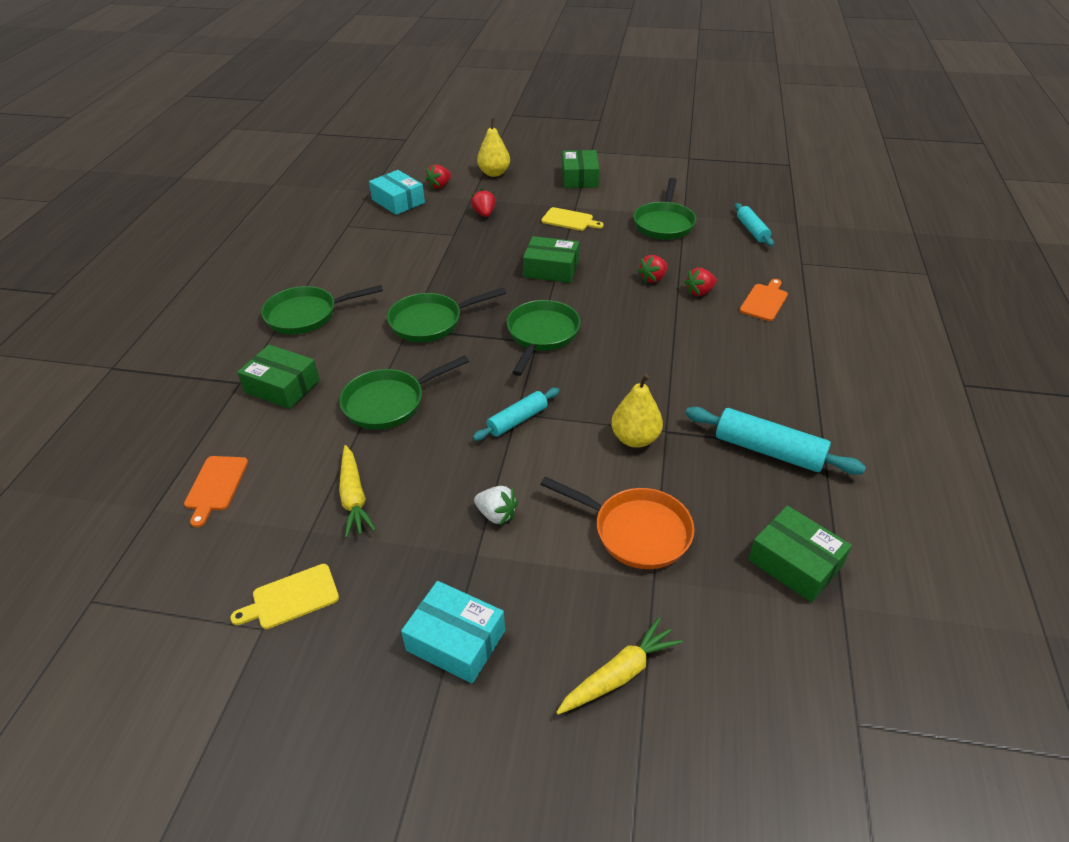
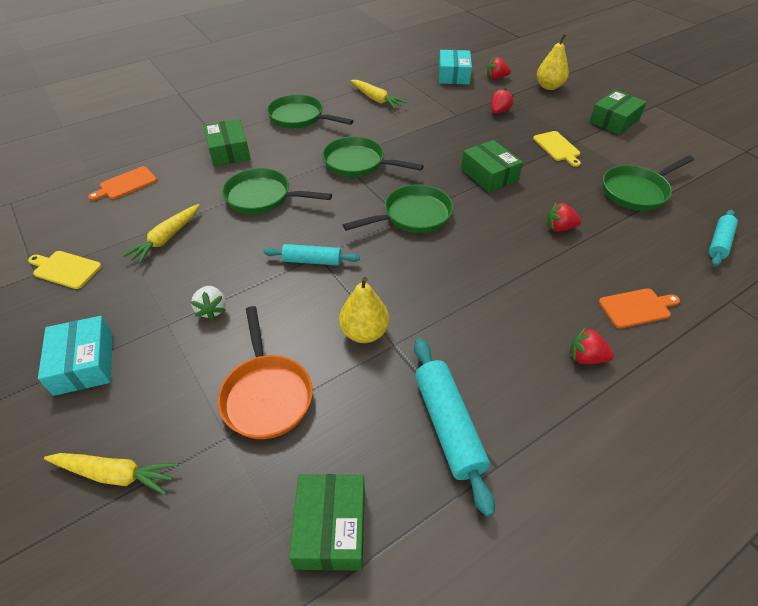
camera: 45 degrees right, 5 degrees up
red strawberry [684,268,717,296] -> red strawberry moved to [570,327,614,364]
none -> yellow carrot [351,80,406,109]

